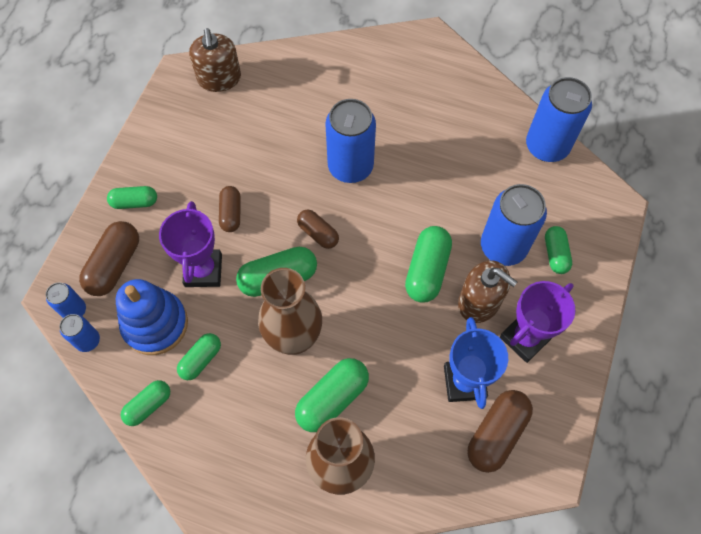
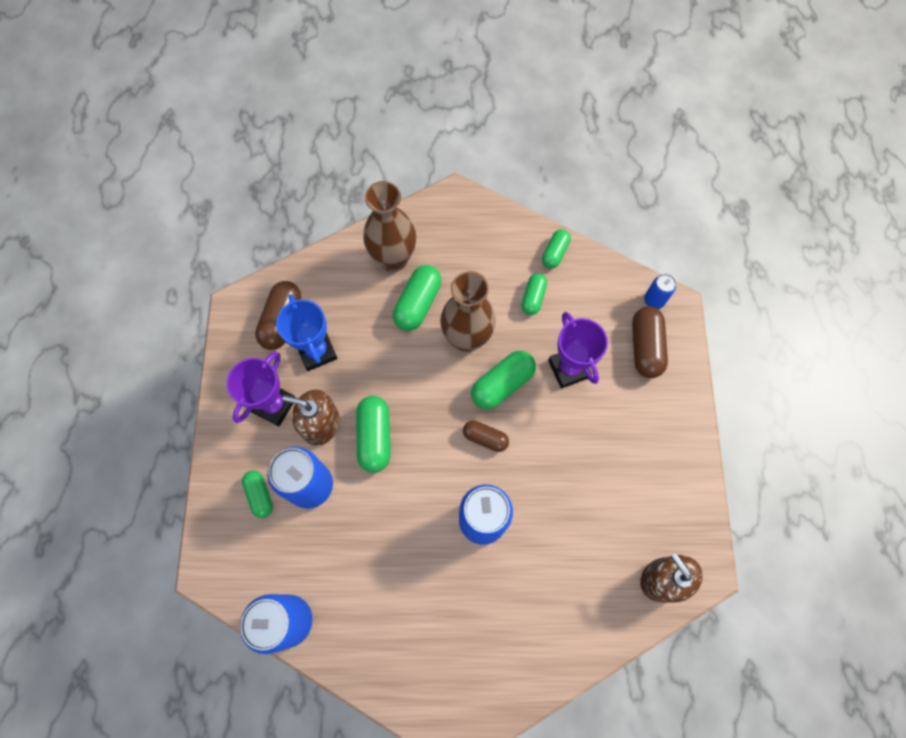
camera: 160 degrees right, 5 degrees up
blue can [59,314,100,352] -> none
green capsule [107,186,157,209] -> none
blue stacking toy [116,279,188,355] -> none
brown capsule [219,186,240,232] -> none

